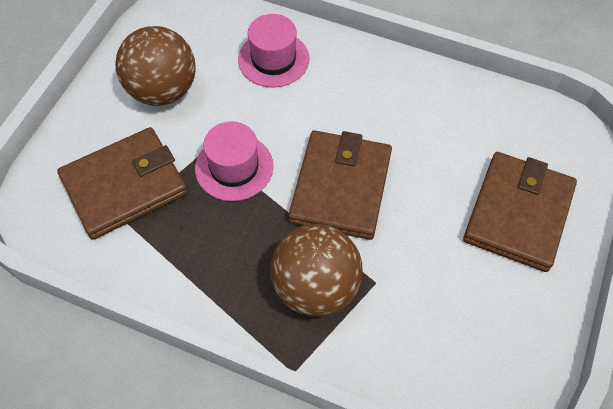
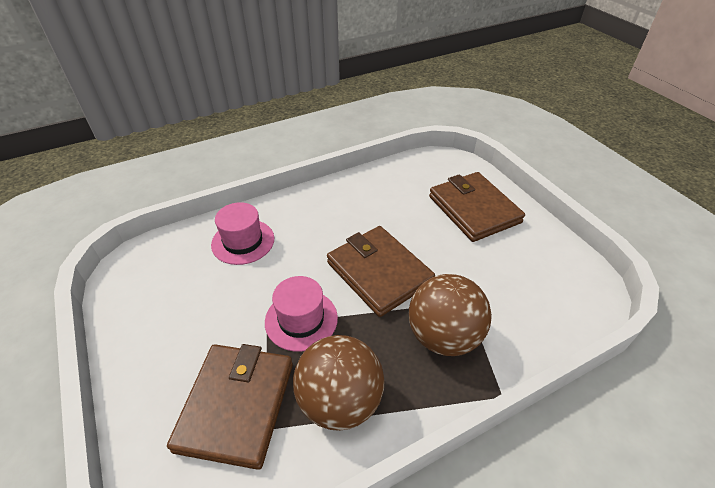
camera: 50 degrees left, 15 degrees down
brown ball [116,26,196,106] -> brown ball moved to [293,335,385,431]

